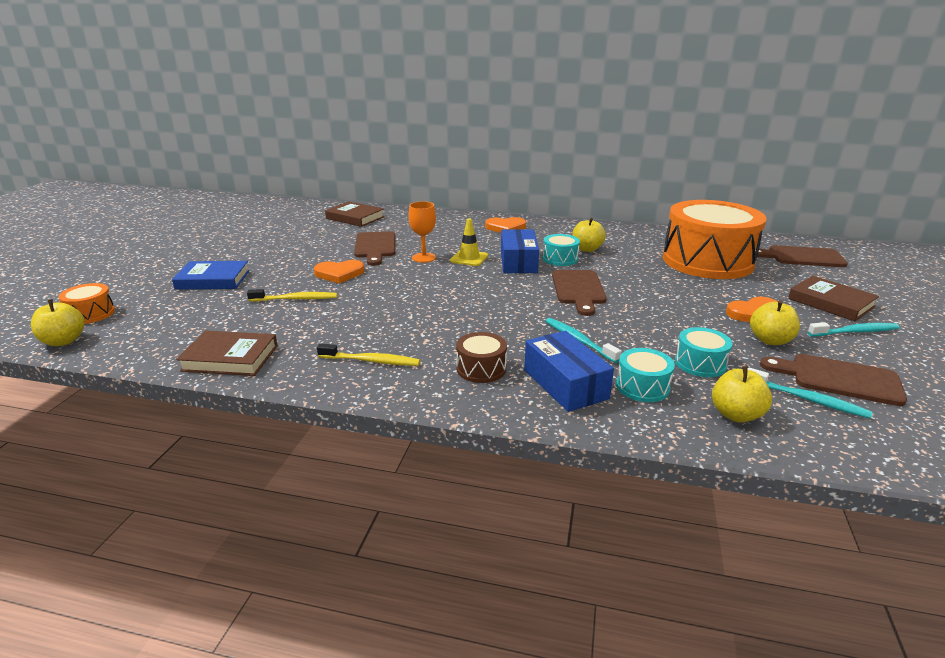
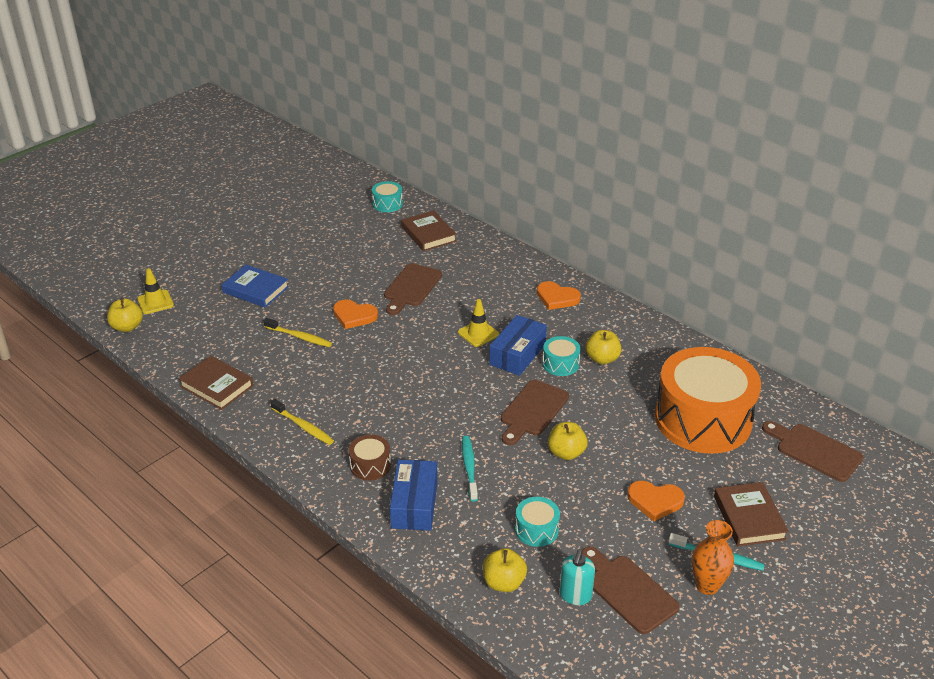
camera: 30 degrees right, 10 degrees up
orange drum [58,283,115,324] -> yellow traffic cone [137,268,174,314]
orange goblet [409,201,436,263] -> none
turquoise drum [616,348,675,402] -> turquoise drum moved to [372,181,403,212]
turquoise toothbrush [748,367,872,418] -> turquoise soap dispenser [560,549,595,605]
yellow apple [750,300,800,345] -> yellow apple moved to [548,422,588,460]
none -> orange vase [692,520,734,595]

